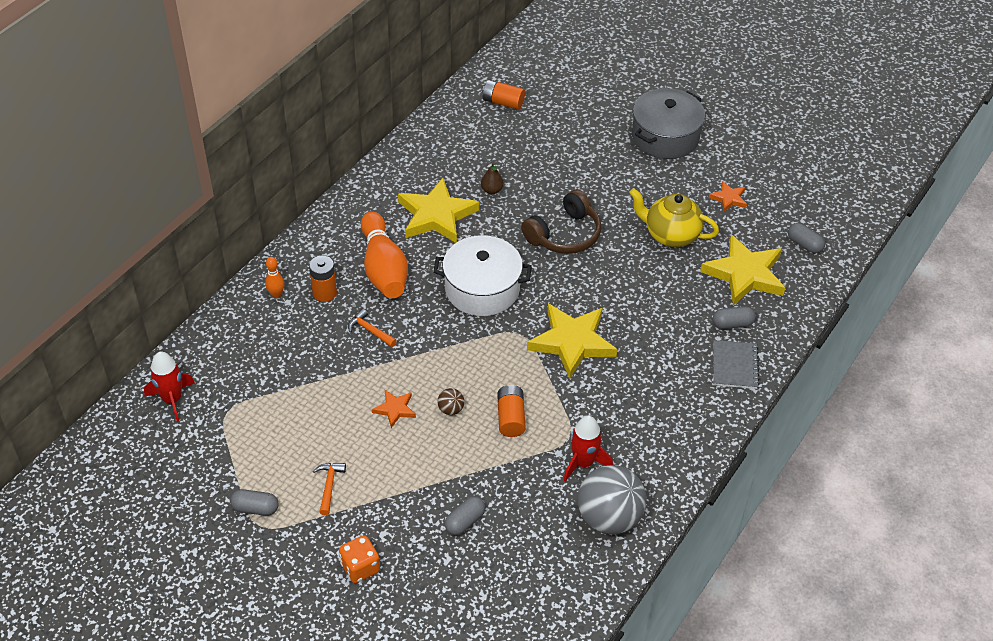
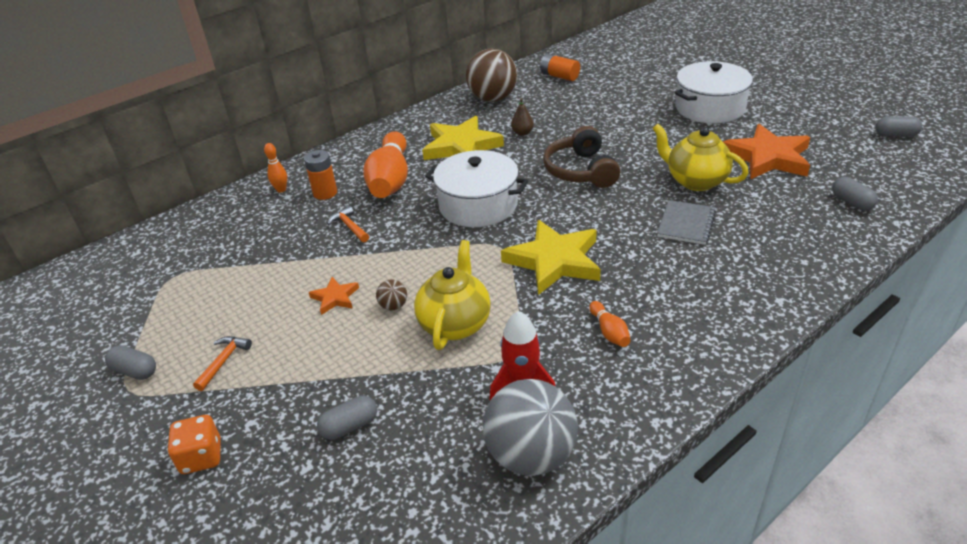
camera: 20 degrees right, 10 degrees down
red rocket [144,352,195,422] -> none
orange battery [497,385,526,437] -> yellow teapot [414,240,491,350]
brown headphones [521,190,601,254] -> brown headphones turned 105 degrees clockwise [543,126,620,188]
grey pot [632,88,705,159] -> white pot [675,61,753,123]
yellow star [700,235,785,306] -> none
orange star [709,181,747,212] -> orange star [723,124,810,179], size x2.09
grey capsule [713,306,756,329] -> grey capsule moved to [876,117,922,137]
grey notebook [713,340,759,389] -> grey notebook moved to [657,200,716,245]
none -> brown ball [466,49,517,102]
none -> orange bowling pin [589,301,631,347]

